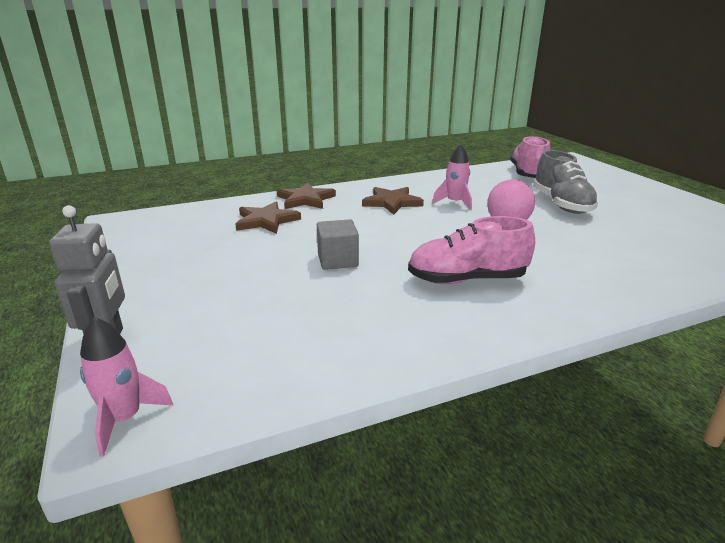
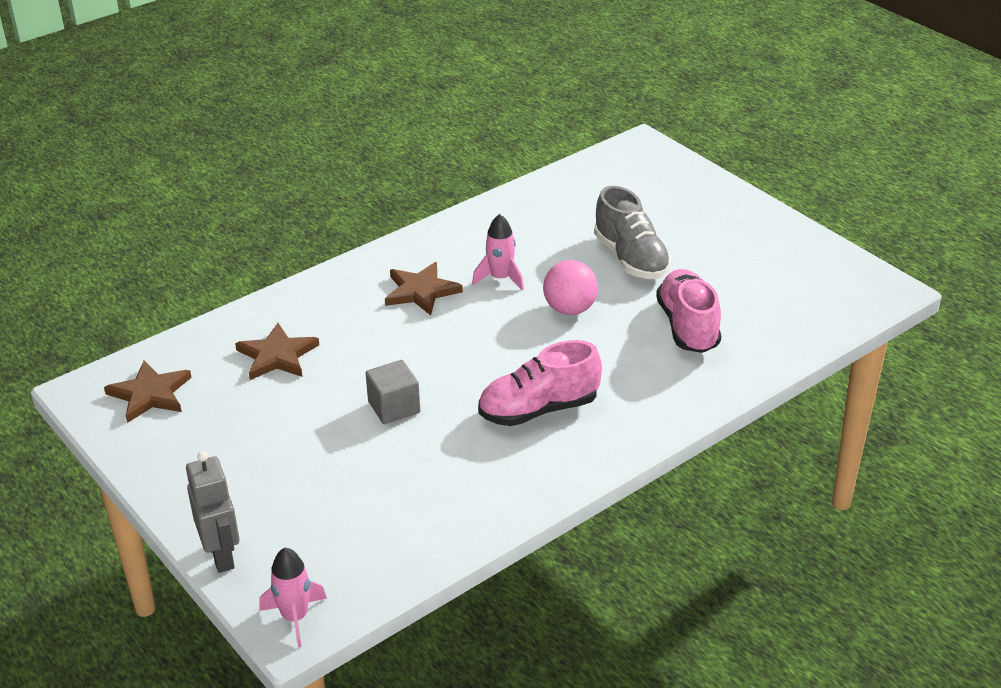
camera: 15 degrees left, 10 degrees up
brown star [277,183,336,209] -> brown star moved to [104,361,192,423]
pink shoe [510,136,550,178] -> pink shoe moved to [656,269,721,353]

